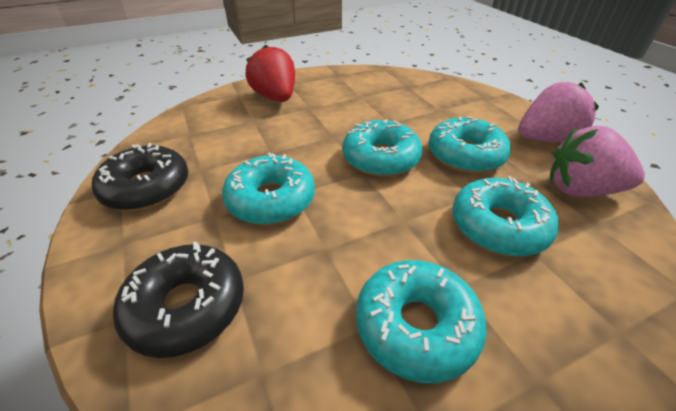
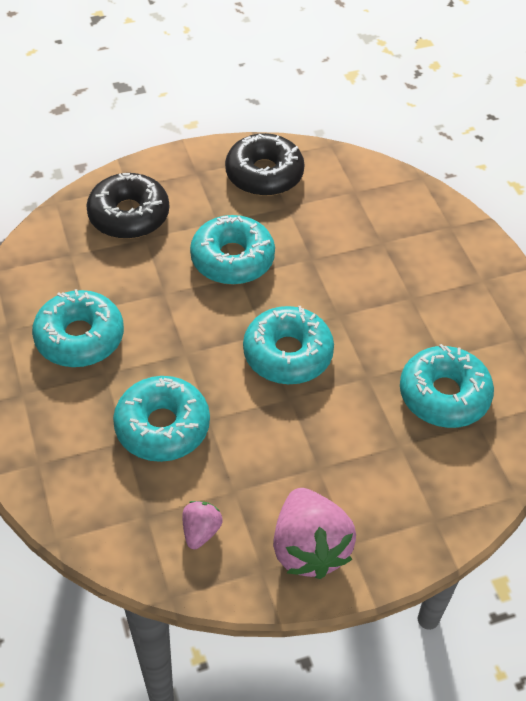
camera: 95 degrees right, 10 degrees up
red strawberry [245,45,295,102] -> none
turquoise donut [428,116,511,173] -> turquoise donut moved to [400,344,494,428]
pink strawberry [550,126,645,197] -> pink strawberry [182,501,223,549], size x0.51

